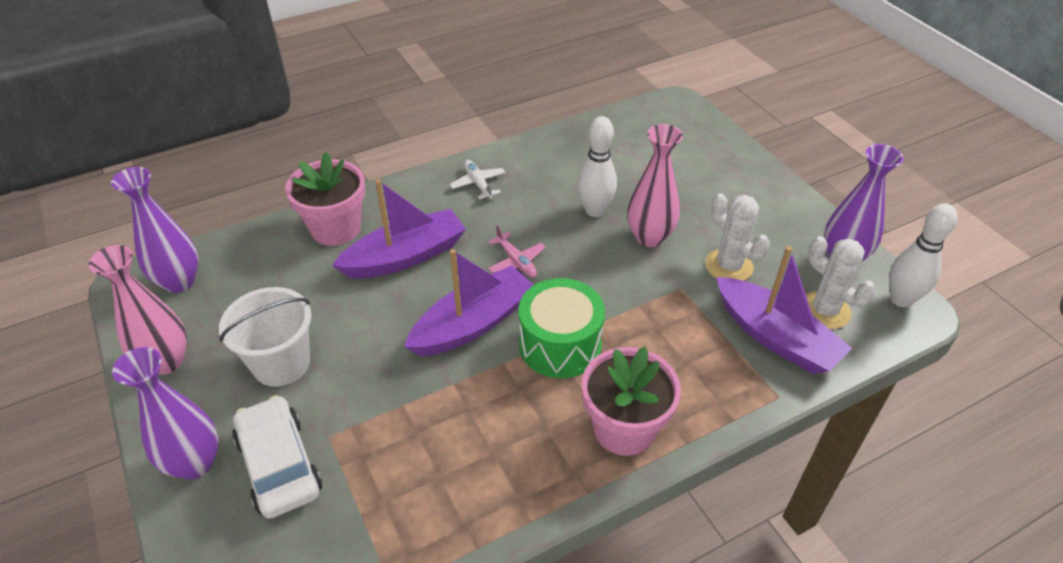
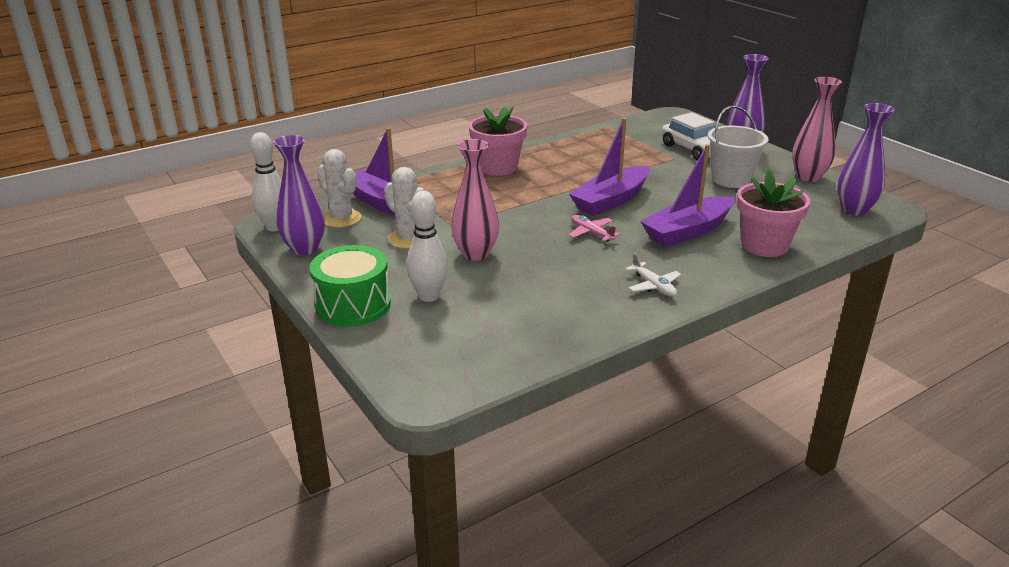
camera: 175 degrees right, 15 degrees down
green drum [518,278,605,378] -> green drum moved to [310,245,391,327]
white bowling pin [577,116,617,217] -> white bowling pin moved to [407,191,448,302]

